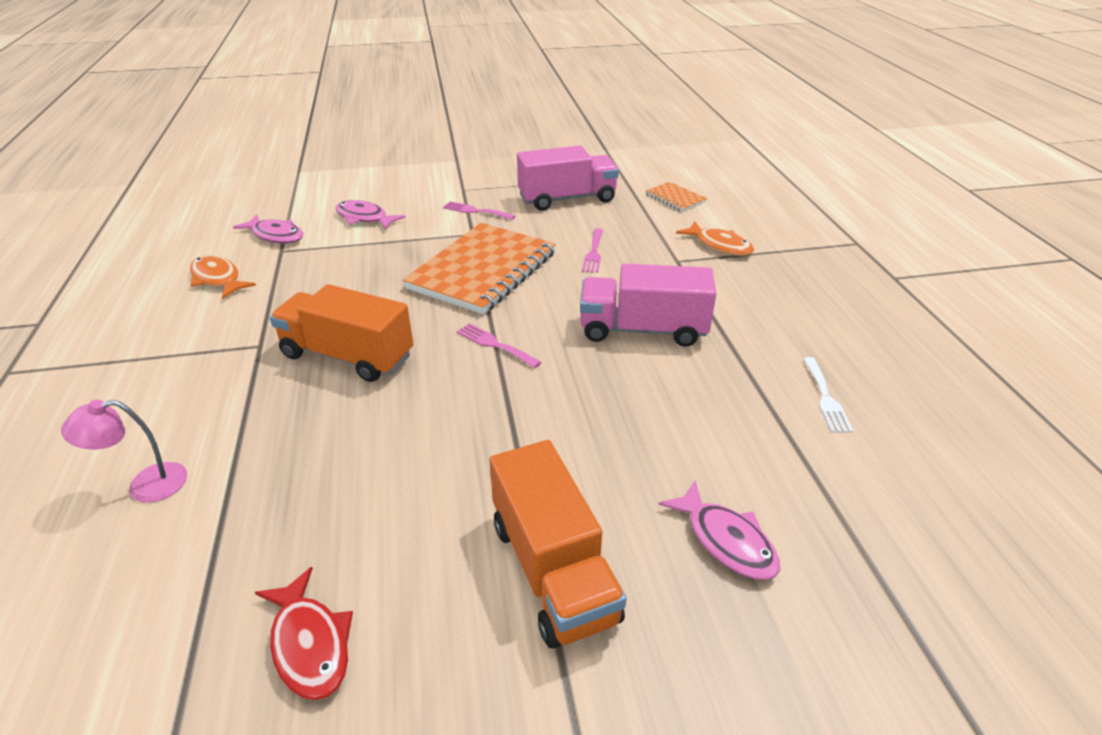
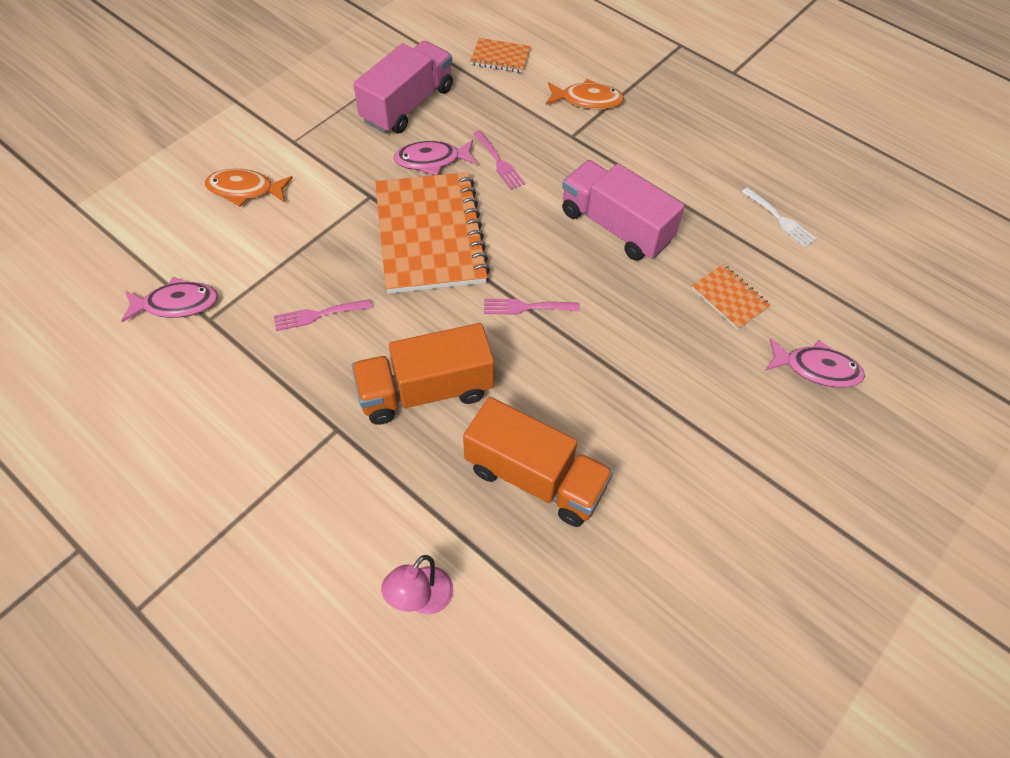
camera: 40 degrees left, 20 degrees up
orange fish [190,255,256,299] -> orange fish moved to [205,169,293,207]
red fish [255,567,353,700] -> none
pink fish [336,200,406,230] -> pink fish moved to [393,140,477,175]
pink fork [443,201,515,220] -> pink fork moved to [274,299,372,331]
orange truck [490,440,627,648] -> orange truck moved to [463,397,613,527]
pink truck [580,264,717,347] -> pink truck turned 75 degrees clockwise [562,160,685,261]
none -> orange notebook [692,264,771,330]

